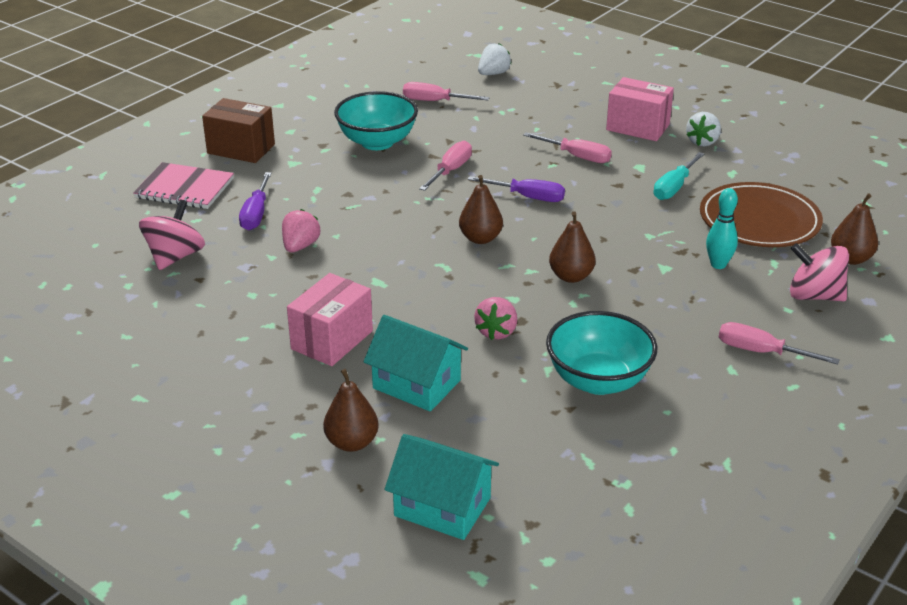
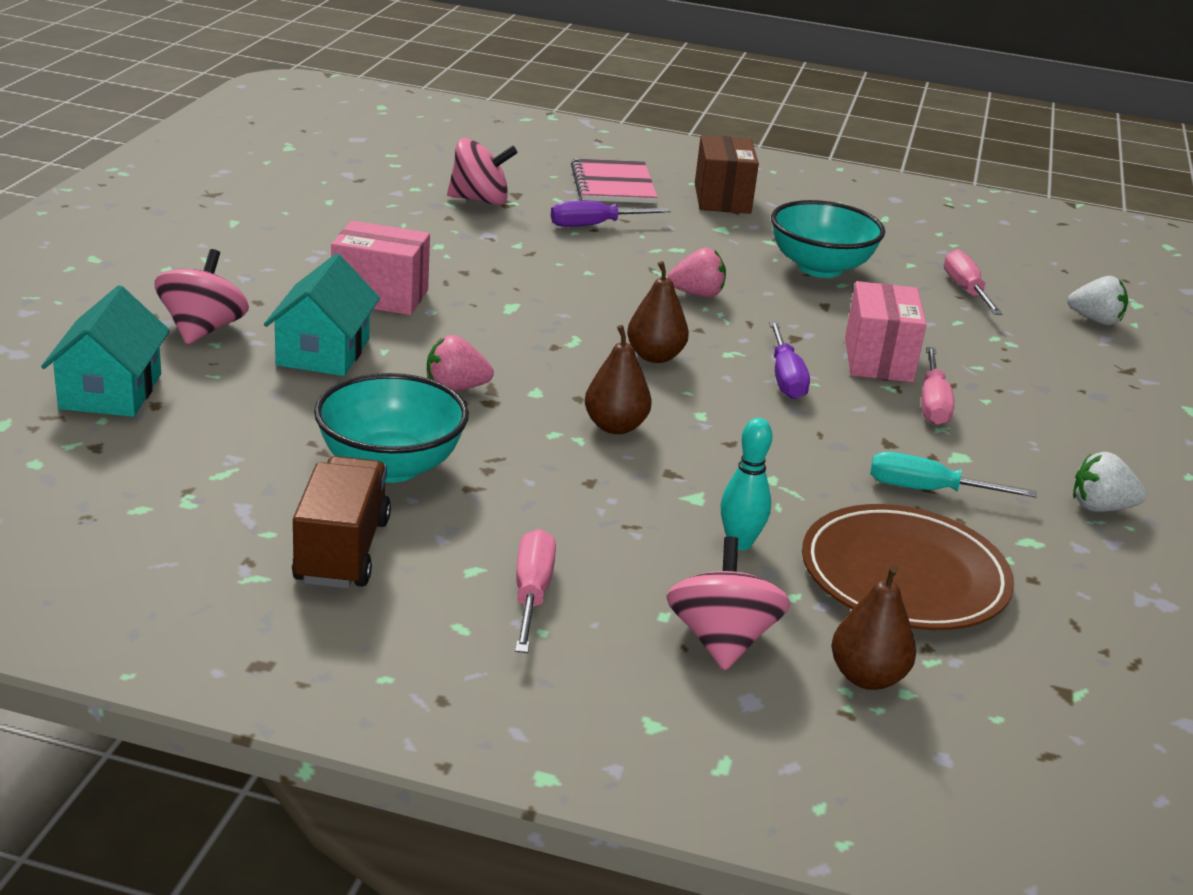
camera: 65 degrees right, 5 degrees down
pink strawberry [282,209,321,252] -> pink strawberry moved to [667,248,726,297]
brown pear [323,369,379,452] -> pink spinning top [155,249,249,345]
pink screwdriver [419,141,472,191] -> none
pink box [606,77,674,141] -> pink box moved to [845,281,926,382]
none -> brown truck [292,456,391,589]

